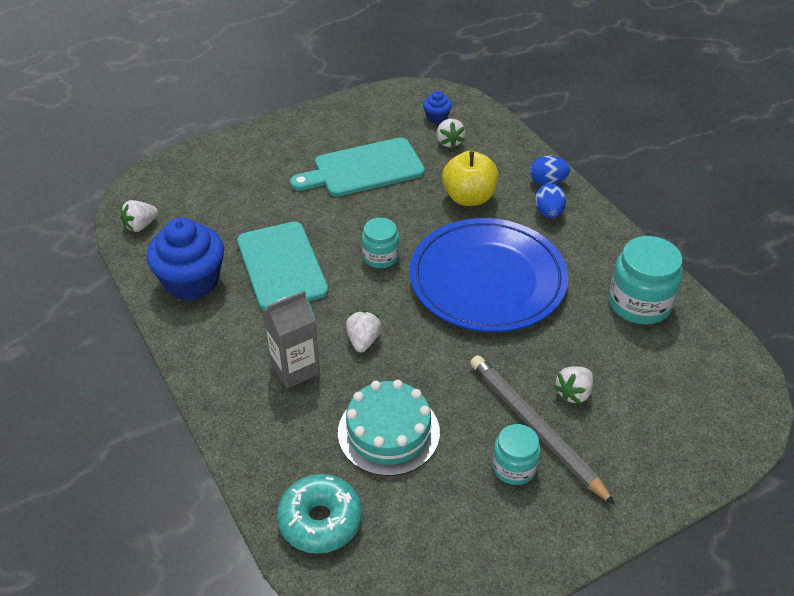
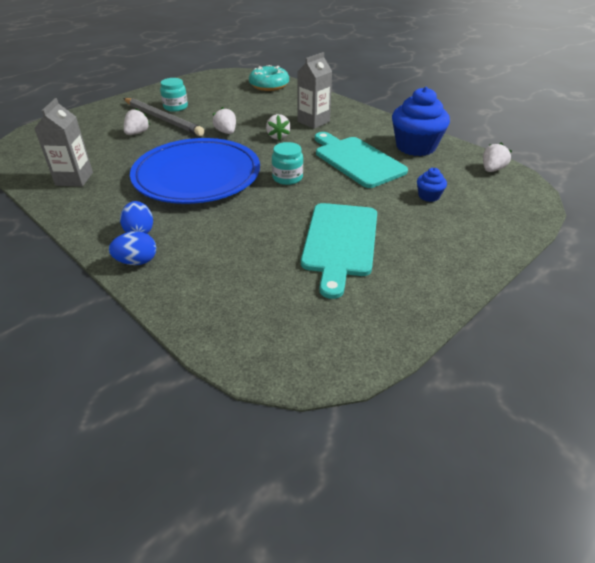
camera: 165 degrees right, 5 degrees down
turquoise cutting board [290,137,425,197] -> turquoise cutting board turned 135 degrees clockwise [301,203,377,299]
turquoise cake [338,380,440,476] -> none
blue cupcake [423,91,452,123] -> blue cupcake moved to [417,168,447,202]
white strawberry [437,119,465,149] -> white strawberry moved to [213,107,236,134]
yellow apple [442,151,499,206] -> none
turquoise jar [609,236,683,325] -> grey carton [34,98,93,187]

